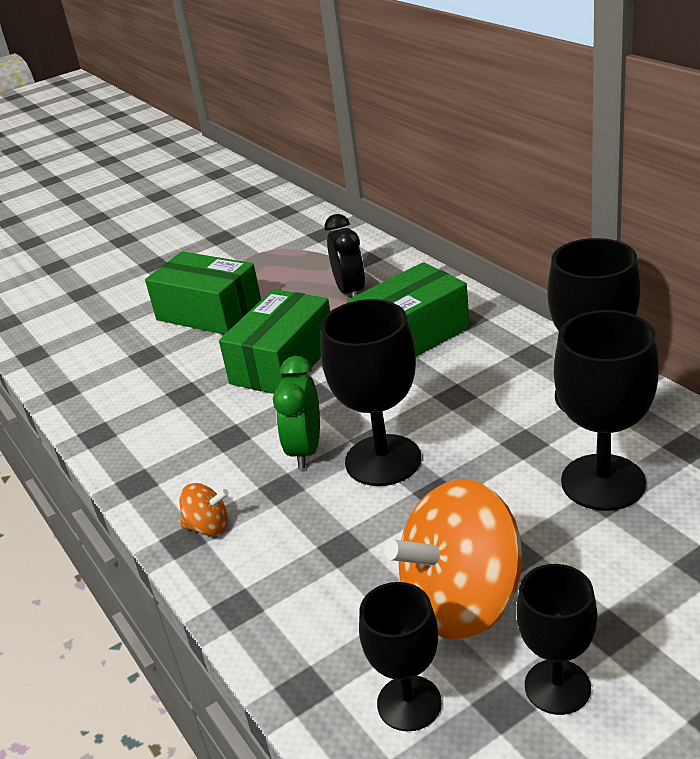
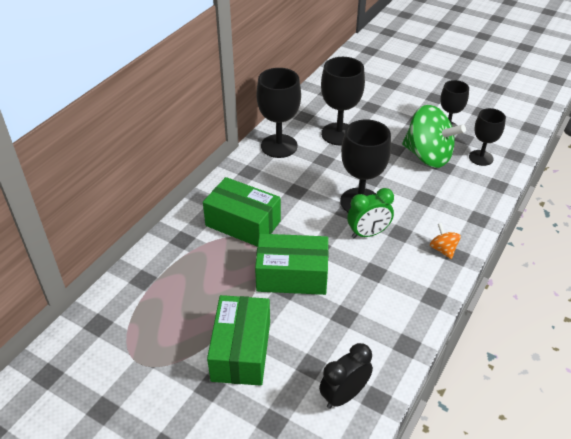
camera: 120 degrees left, 10 degrees up
black clock [325,214,365,297] -> black clock moved to [319,343,373,409]
orange spinning top [384,479,522,640] -> green spinning top [402,105,466,168]

